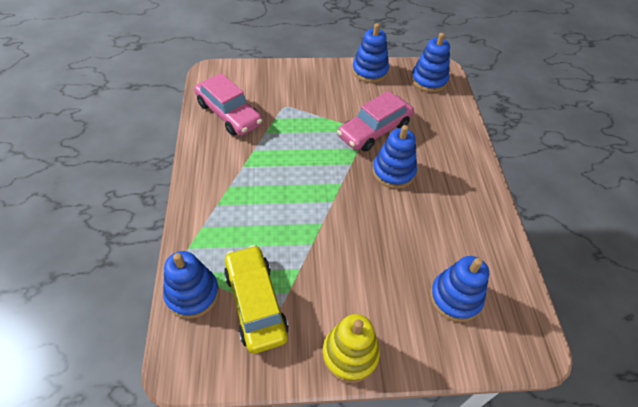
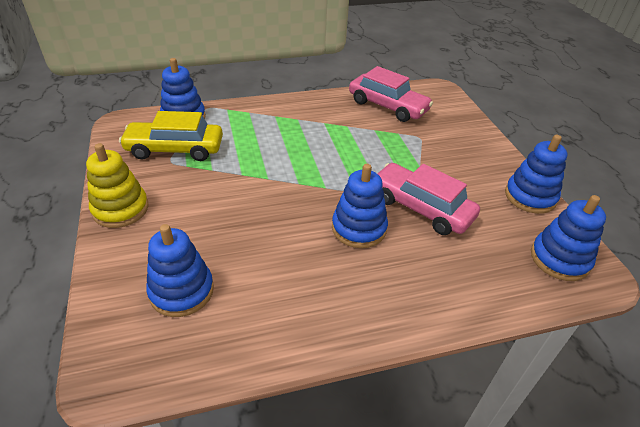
camera: 80 degrees right, 10 degrees down
pink car [194,73,263,136] -> pink car turned 90 degrees counterclockwise [349,66,433,122]
yellow car [224,245,289,354] -> yellow car turned 150 degrees counterclockwise [119,111,223,161]

